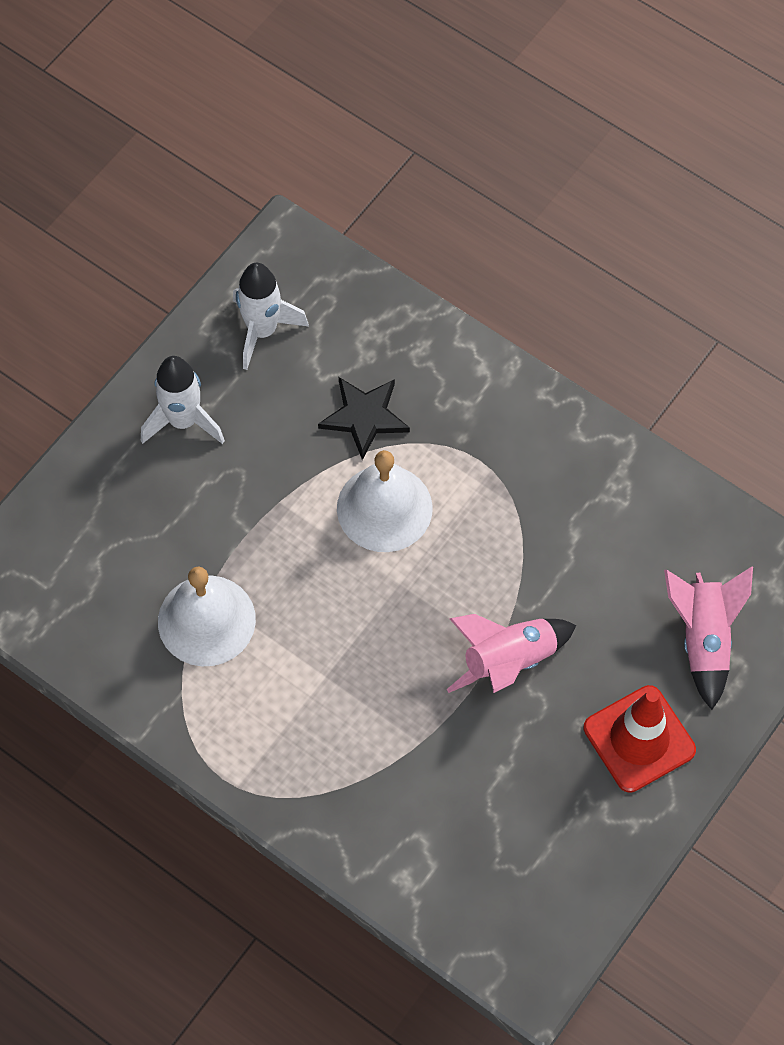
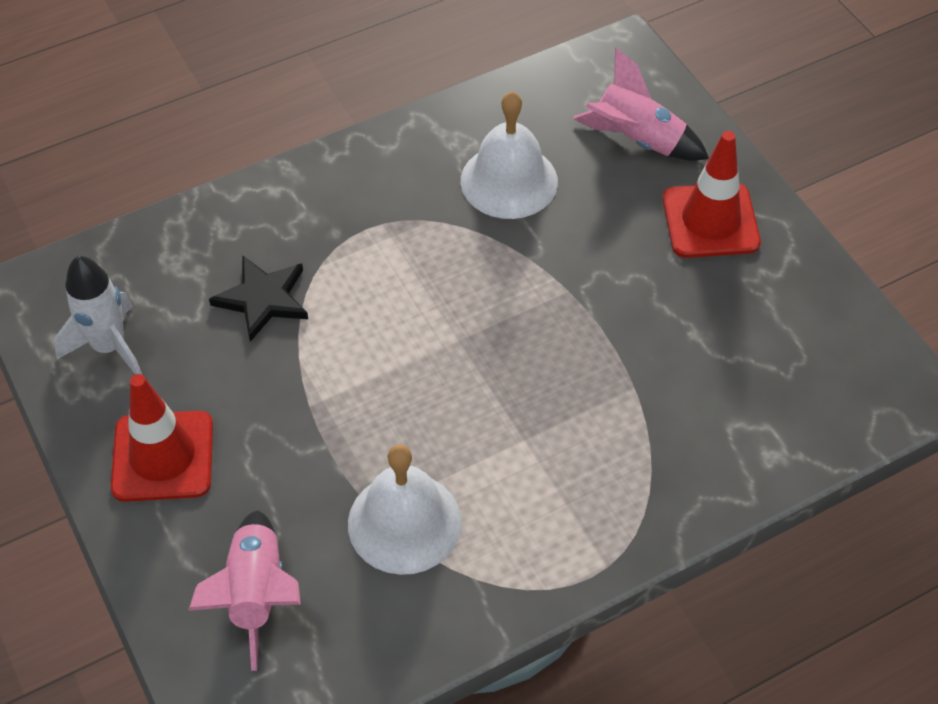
camera: 65 degrees left, 10 degrees down
white rocket [141,356,225,444] -> red traffic cone [111,374,213,502]
white bell [337,450,433,552] -> white bell moved to [461,91,558,219]
pink rocket [447,614,576,693] -> pink rocket moved to [188,510,301,671]

